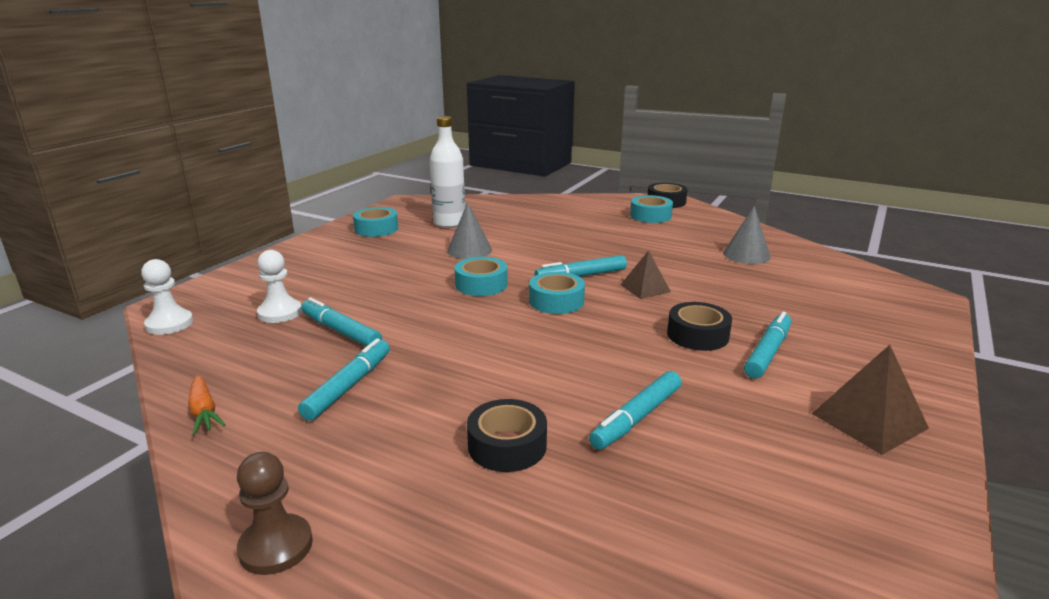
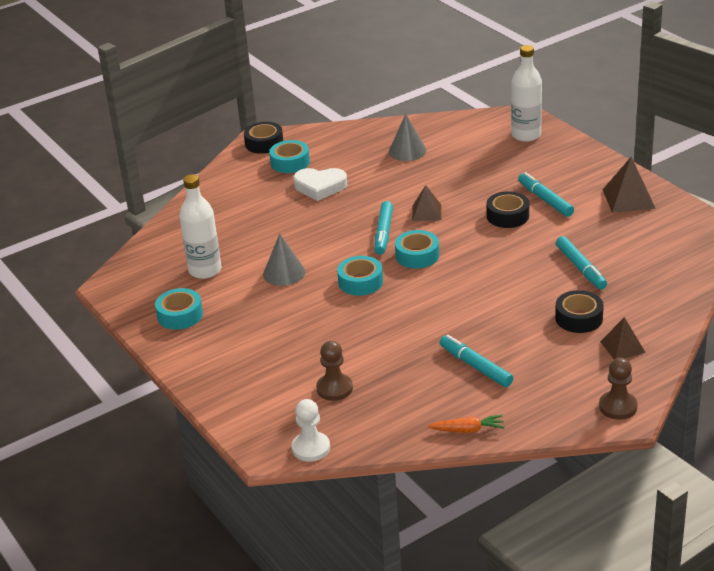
camera: 60 degrees left, 10 degrees up
white pawn [257,250,302,323] -> brown pawn [316,341,353,401]
turquoise marker [301,298,382,347] -> none
none -> white heart [293,168,348,201]
none -> white bottle [511,45,542,142]
none -> brown pyramid [600,317,646,359]

